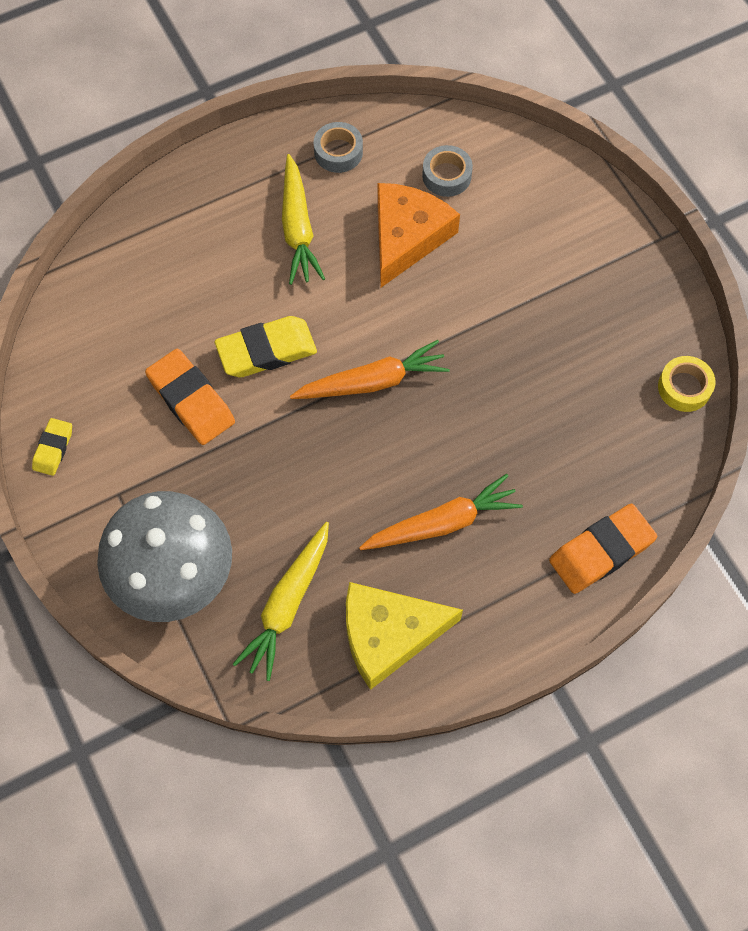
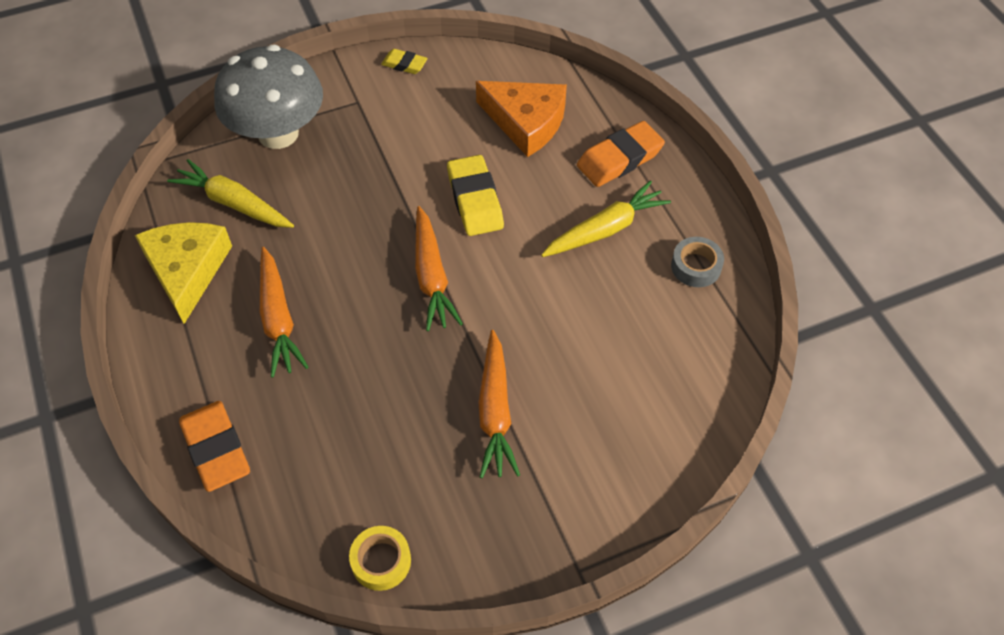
camera: 95 degrees right, 10 degrees down
orange eraser [145,349,235,445] -> orange eraser moved to [577,121,665,187]
yellow carrot [282,154,325,285] -> yellow carrot turned 150 degrees clockwise [541,180,671,257]
orange cheese [377,183,460,287] -> orange cheese moved to [476,81,567,157]
grey tape [422,145,473,197] -> none
none -> orange carrot [478,330,520,478]

